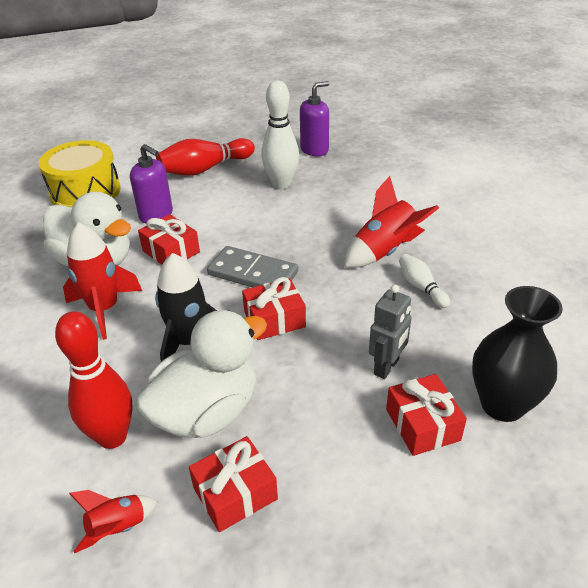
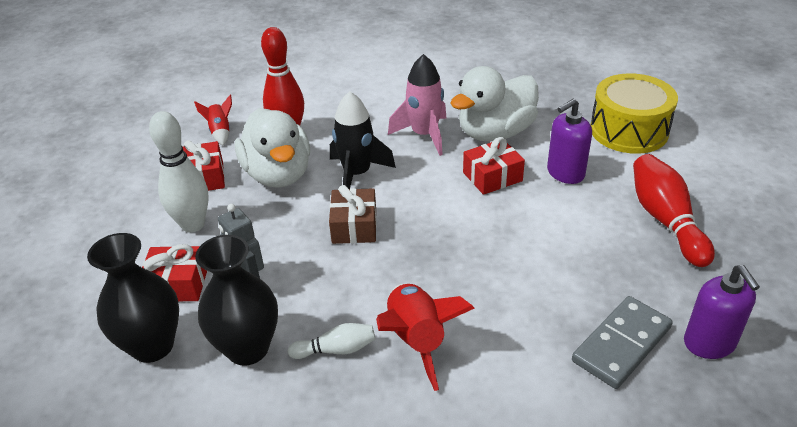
camera: 110 degrees right, 0 degrees up
red rocket [63,222,142,340] -> pink rocket [388,54,447,156]
grey domino [207,246,298,287] -> grey domino moved to [572,296,673,389]
red gift [242,277,306,340] -> brown gift [329,185,377,244]
white bowling pin [261,80,299,189] -> white bowling pin moved to [149,111,209,233]
none -> black vase [195,235,278,366]

